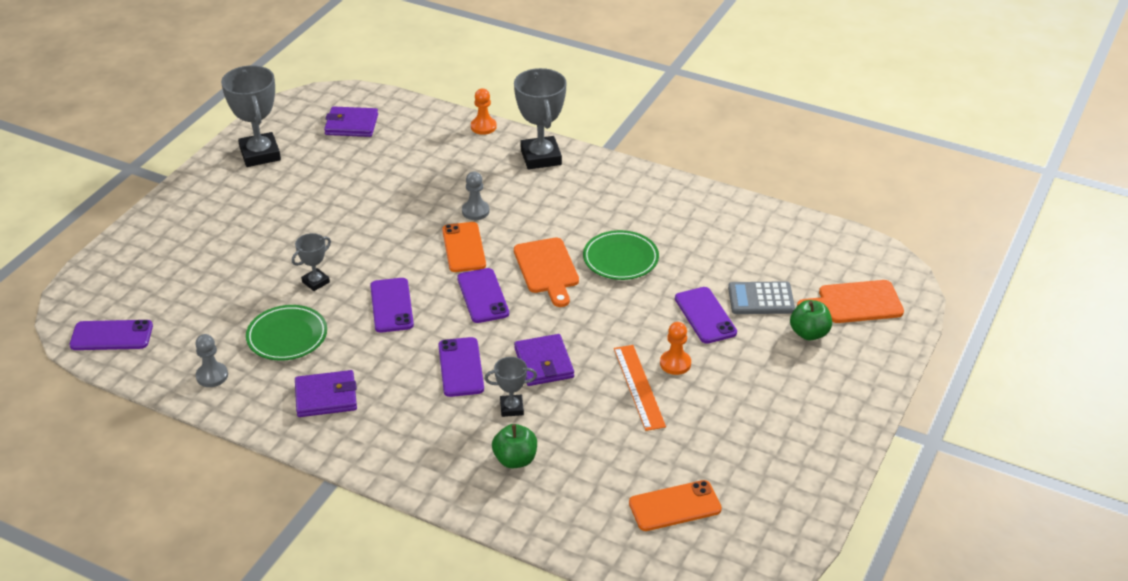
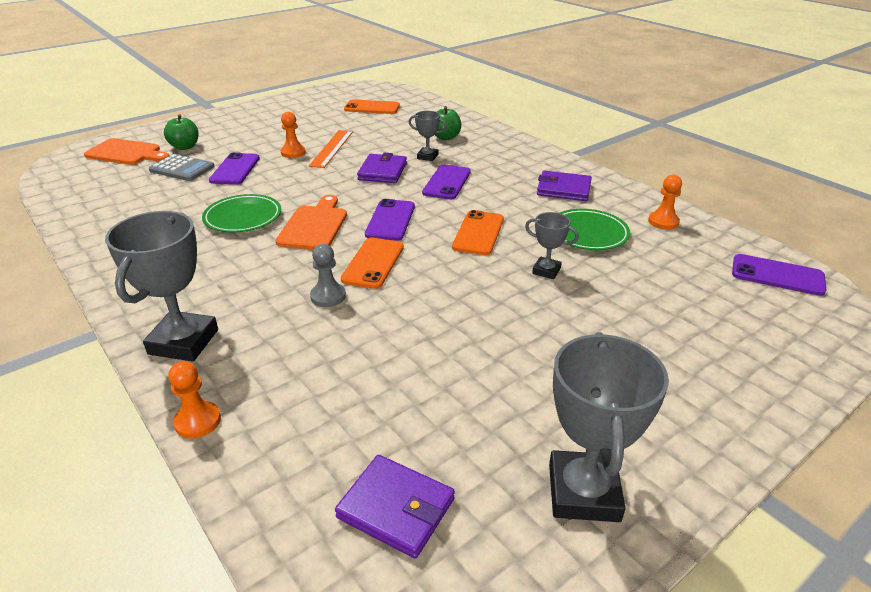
camera: 155 degrees left, 5 degrees down
grey pawn [195,334,228,387] -> orange pawn [648,175,682,230]
grey trophy [292,233,331,291] -> grey trophy turned 45 degrees clockwise [525,212,579,279]
purple phone [370,278,414,333] -> orange phone [452,210,504,255]

